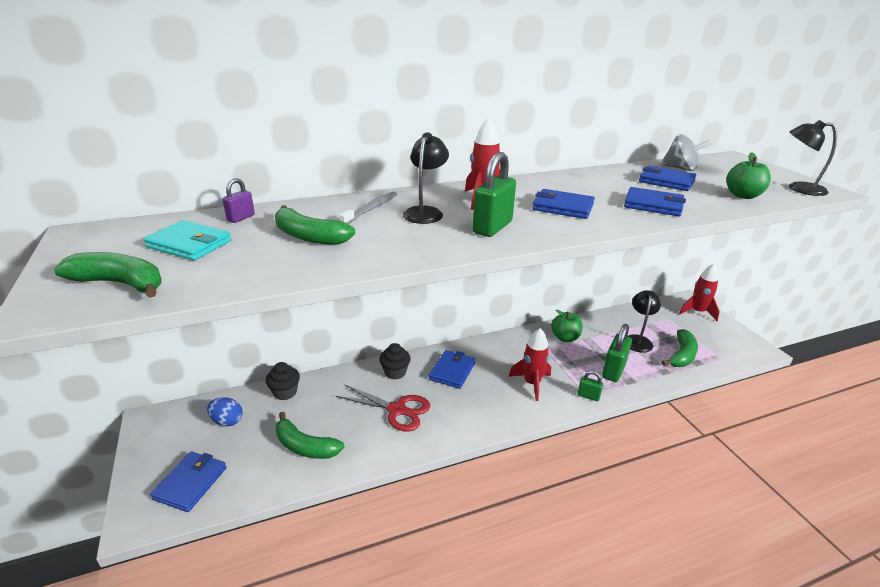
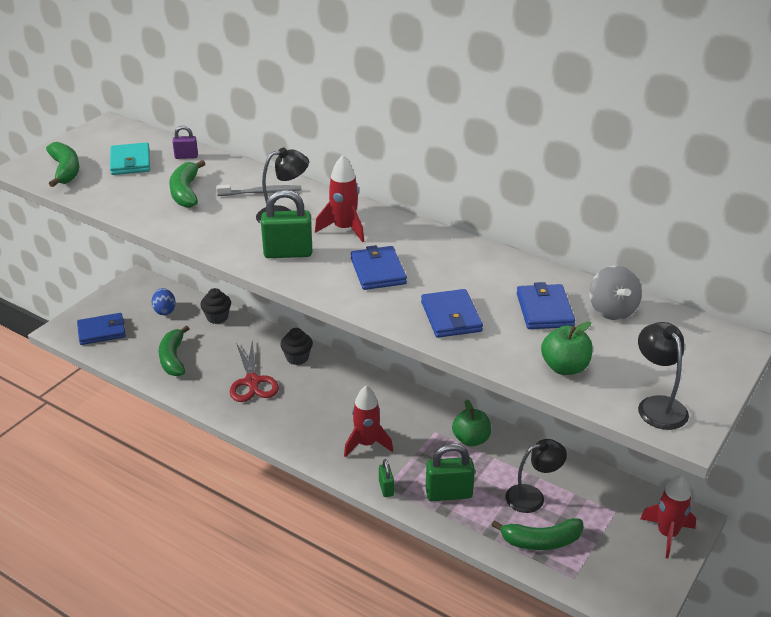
camera: 55 degrees right, 5 degrees up
blue wallet [429,350,475,389] -> none

